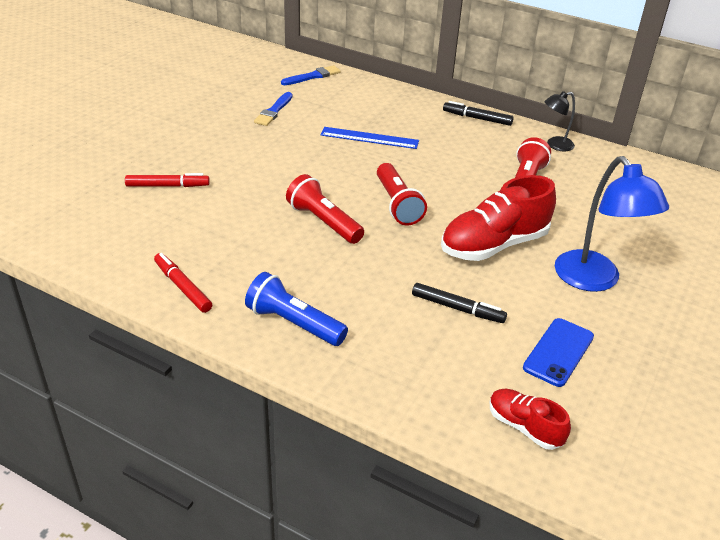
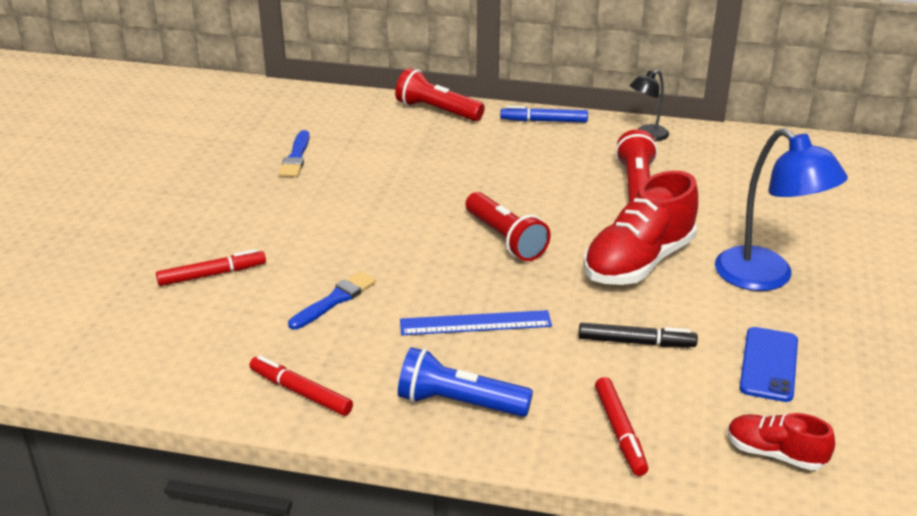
camera: 15 degrees left, 5 degrees down
blue brush [281,65,341,85] -> blue brush moved to [288,271,376,330]
red flashlight [286,174,364,244] -> red flashlight moved to [395,68,485,121]
blue ruler [321,127,419,149] -> blue ruler moved to [400,310,552,335]
black marker [443,101,514,126] -> blue marker [500,106,588,122]
none -> red marker [595,377,648,476]

